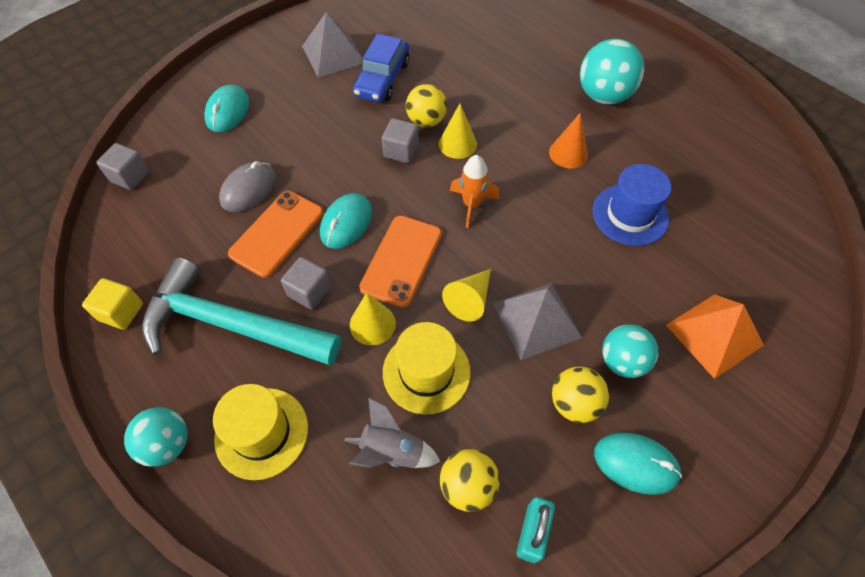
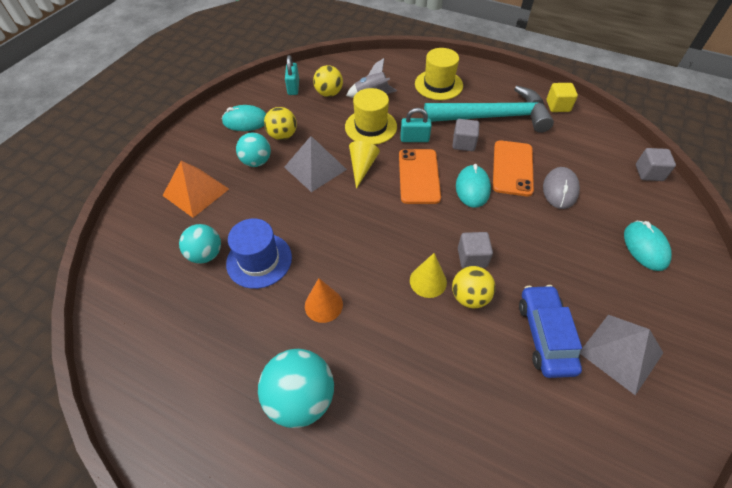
camera: 160 degrees right, 5 degrees down
turquoise ball [124,407,188,467] -> turquoise ball moved to [179,224,221,264]
yellow cone [350,293,396,345] -> turquoise padlock [400,108,432,142]
orange rocket [450,155,499,228] -> none

